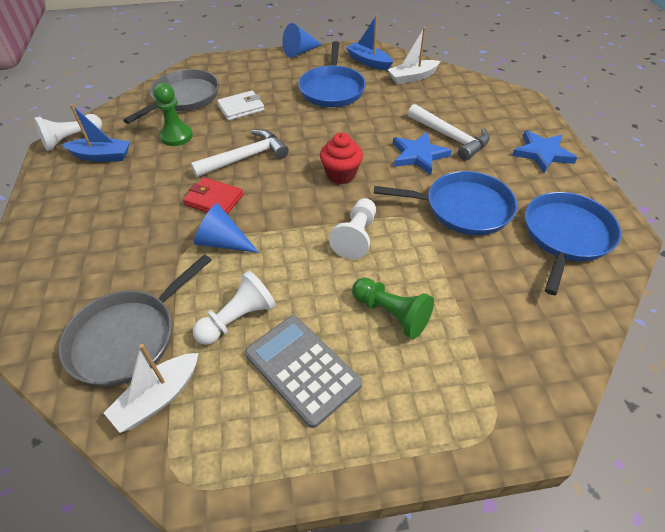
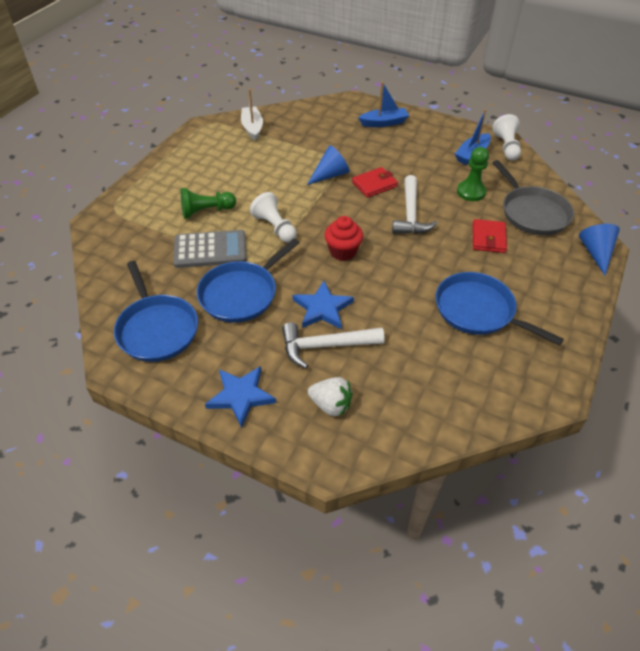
camera: 125 degrees right, 0 degrees up
grey pan [58,254,211,386] -> none
white pawn [193,271,276,345] -> none
white wallet [217,90,264,121] -> red wallet [473,219,507,253]
grey calculator [245,316,362,428] -> grey calculator moved to [173,230,247,268]
blue cone [282,23,322,58] -> blue cone moved to [579,224,620,275]
blue boat [346,15,393,70] -> blue boat moved to [358,82,409,127]
white boat [388,27,440,84] -> none
none -> white strawberry [308,377,353,417]

